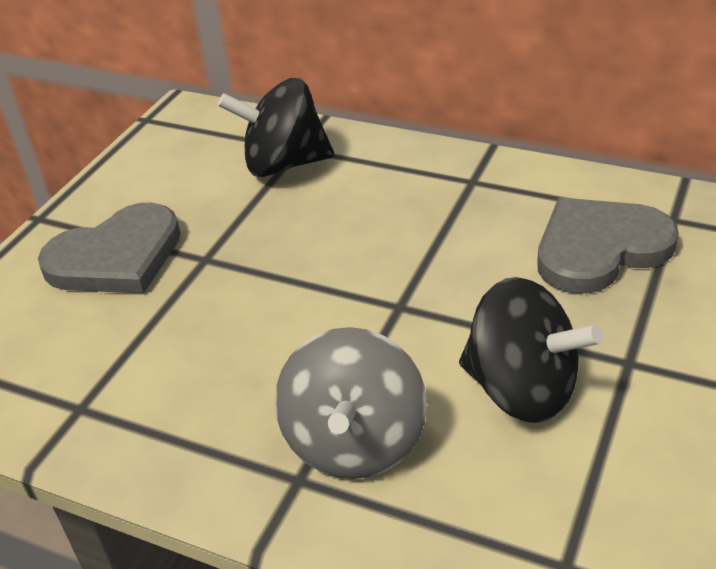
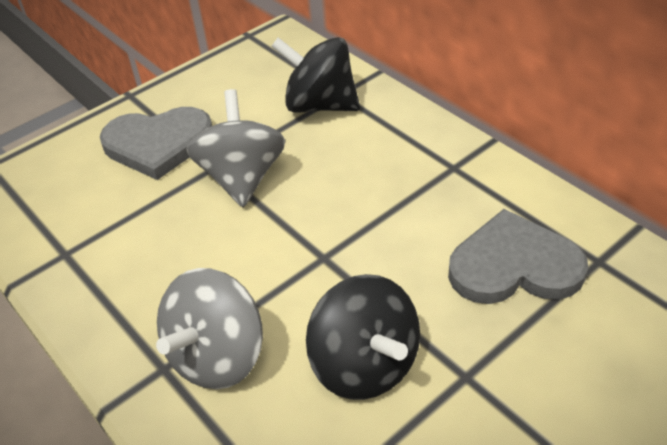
camera: 25 degrees right, 5 degrees up
none -> grey spinning top [187,89,286,207]

